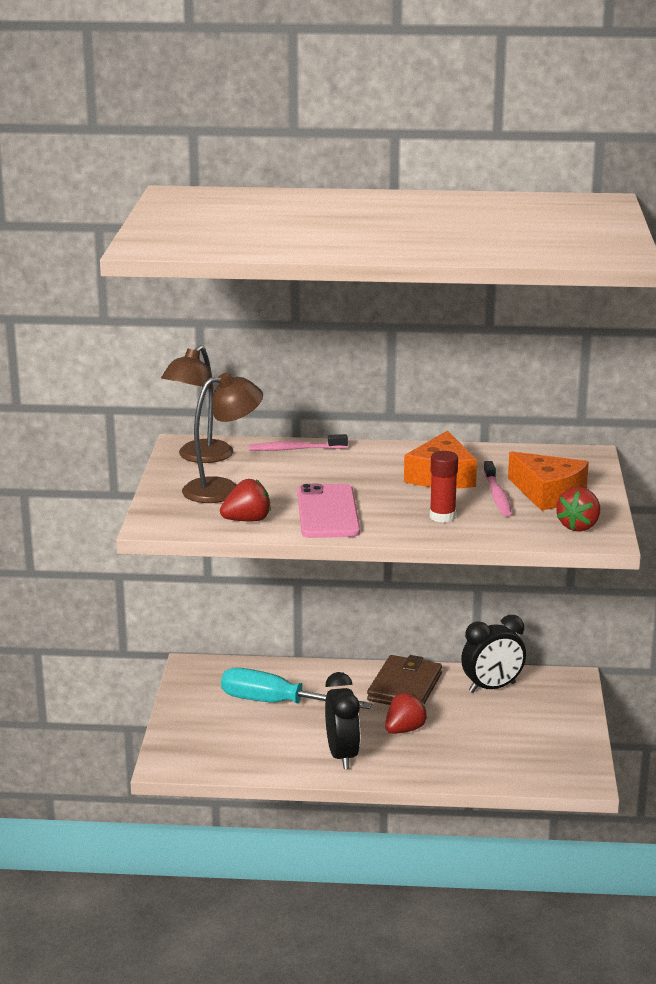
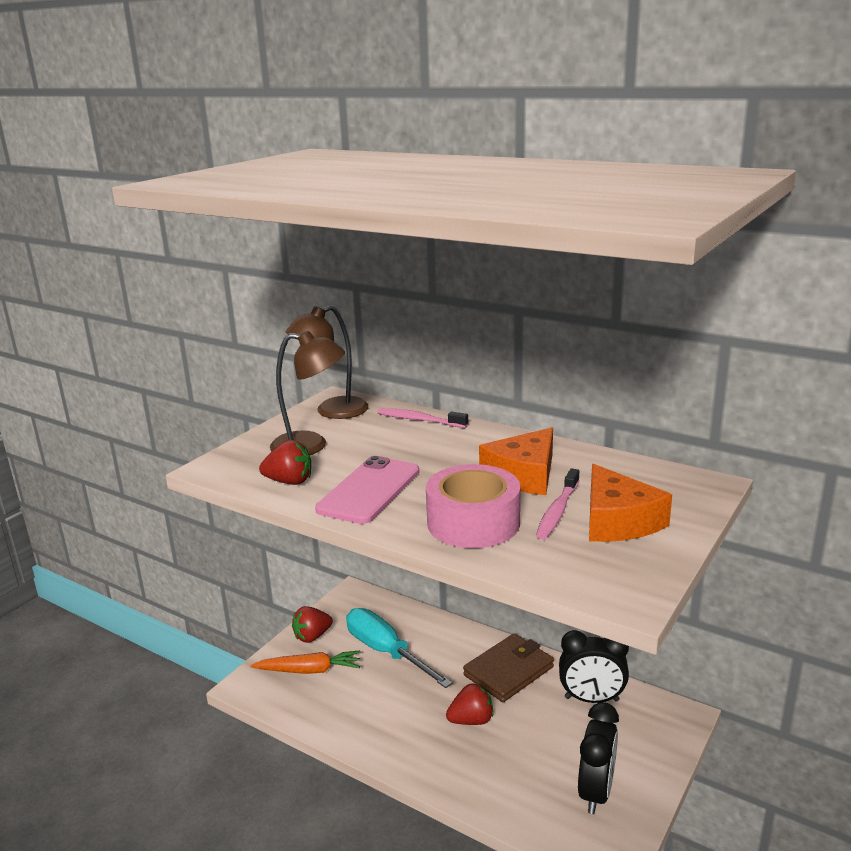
camera: 30 degrees right, 0 degrees up
black clock [325,672,360,769] -> black clock moved to [578,702,619,814]
red glue stick [430,451,458,523] -> pink tape [426,464,520,548]
red strawberry [556,487,600,532] -> red strawberry moved to [292,606,333,643]
none -> orange carrot [250,650,360,674]

